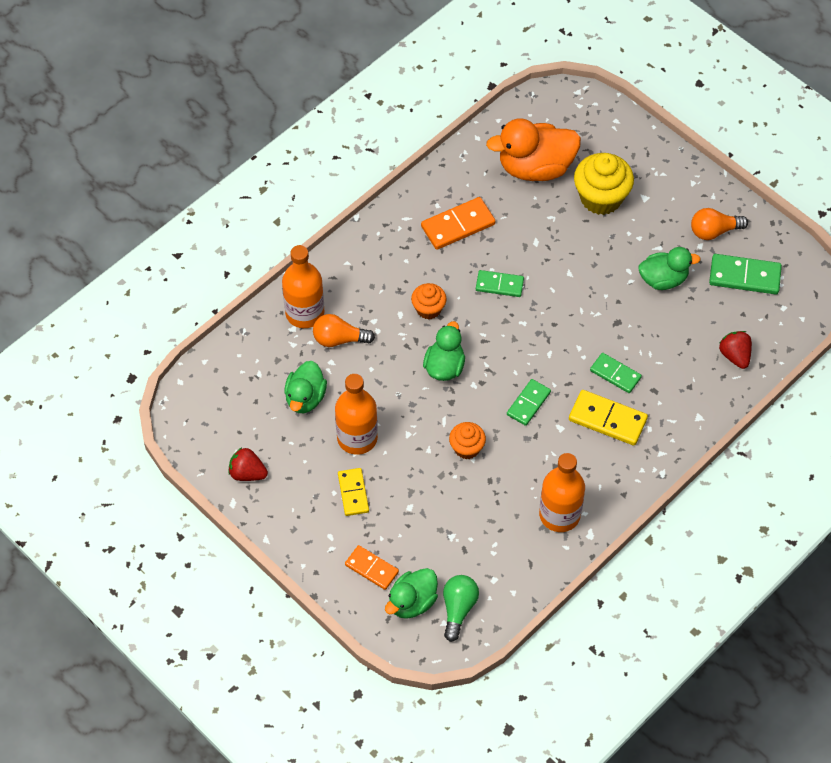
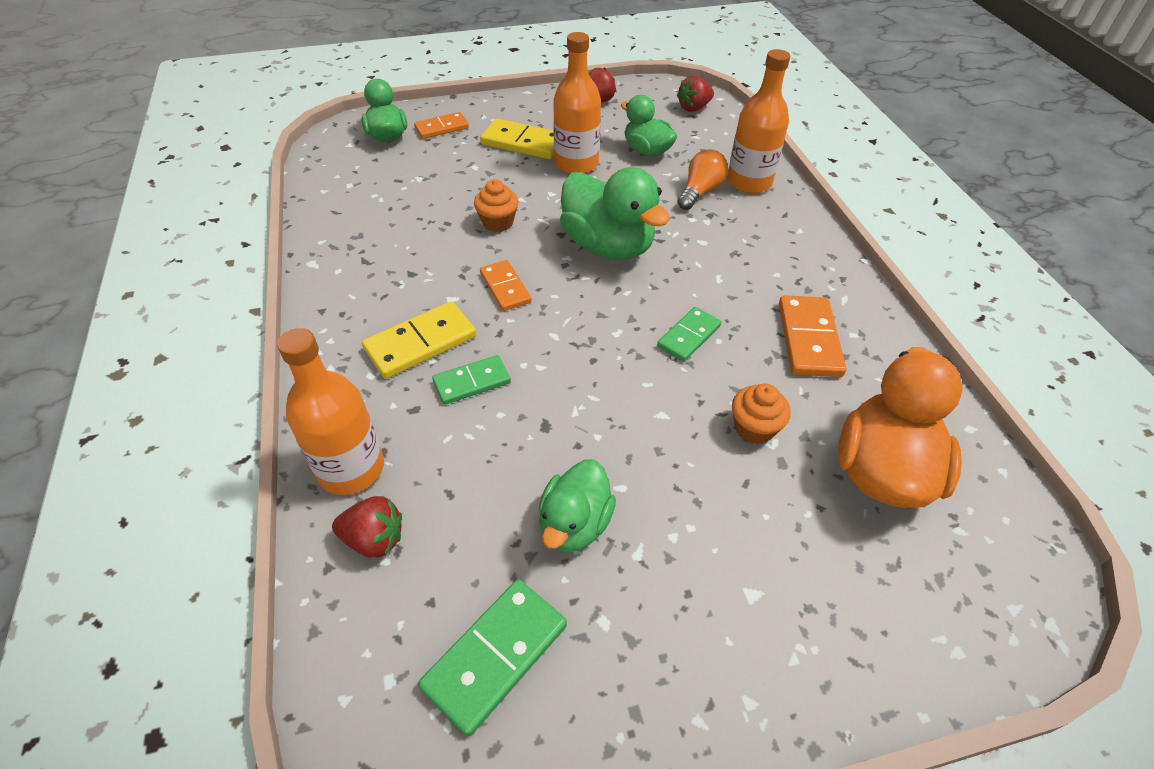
camera: 120 degrees right, 10 degrees down
yellow domino [338,468,369,516] -> yellow domino [480,119,554,159], size x1.51
orange cupcake [411,283,447,320] -> orange cupcake moved to [732,383,791,444]
green duck [423,321,465,381] -> green duck [560,167,670,260], size x1.60
green light bulb [443,575,479,642] -> none
green domino [507,379,551,426] -> orange domino [480,260,532,311]
orange bottle [539,453,585,532] -> orange bottle moved to [277,328,384,495]
yellow cupcake [574,153,634,215] -> none
orange light bulb [691,208,748,240] -> none
none -> red strawberry [677,75,714,112]

